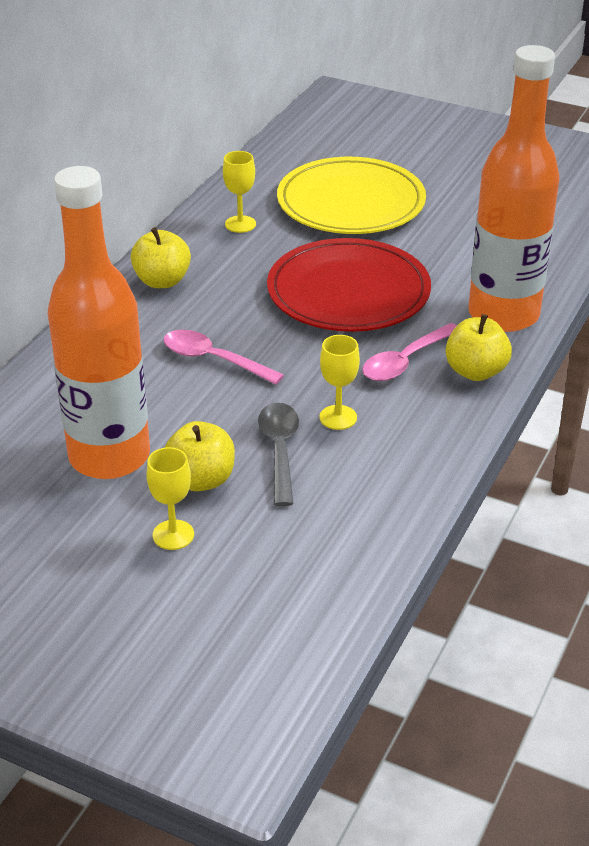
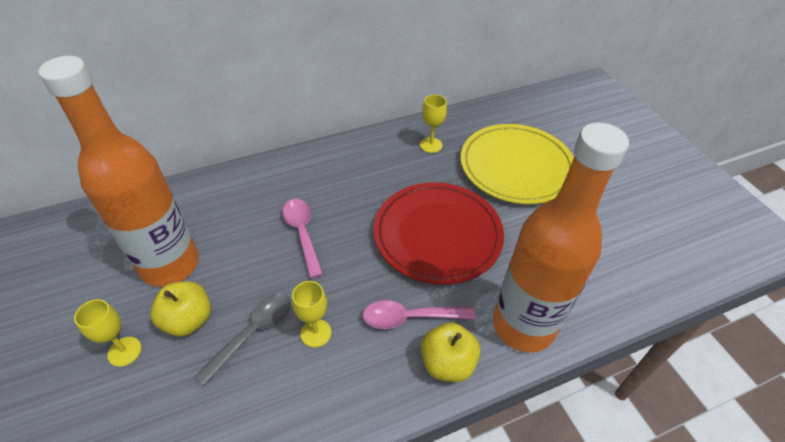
camera: 40 degrees right, 10 degrees up
yellow apple [131,227,191,288] -> none

